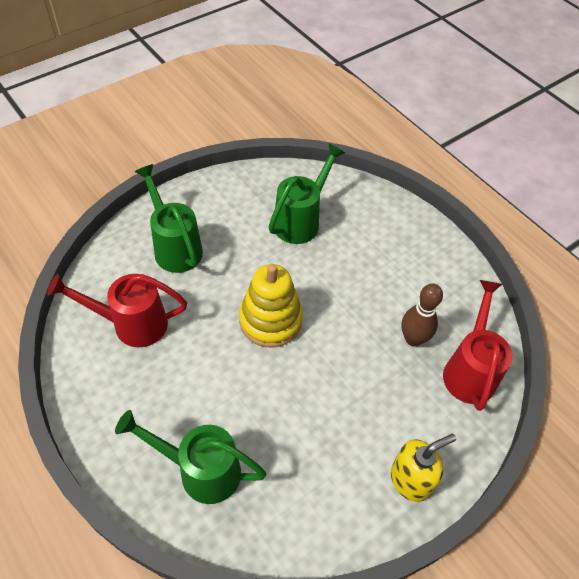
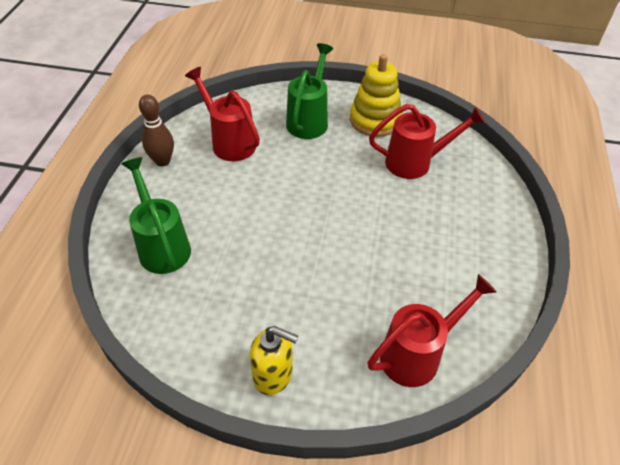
camera: 50 degrees right, 5 degrees down
yellow stacking toy [239,264,303,347] -> yellow stacking toy moved to [350,54,402,137]
green watering can [269,144,345,244] -> red watering can [369,104,485,179]
brown bowling pin [401,283,443,346] -> brown bowling pin moved to [139,94,174,167]

